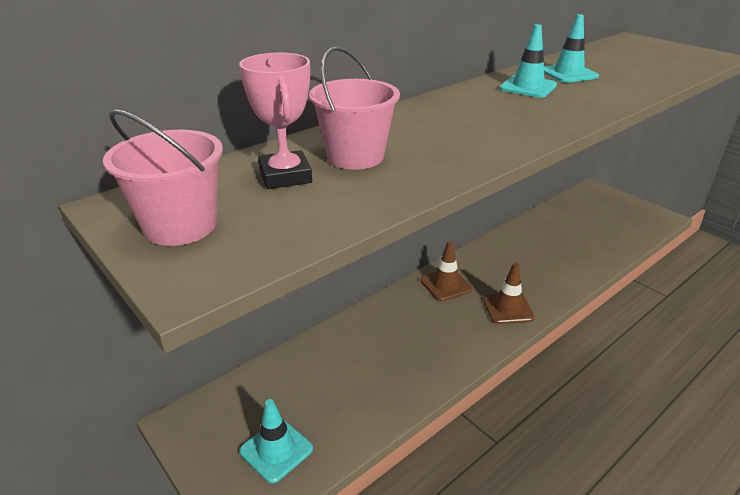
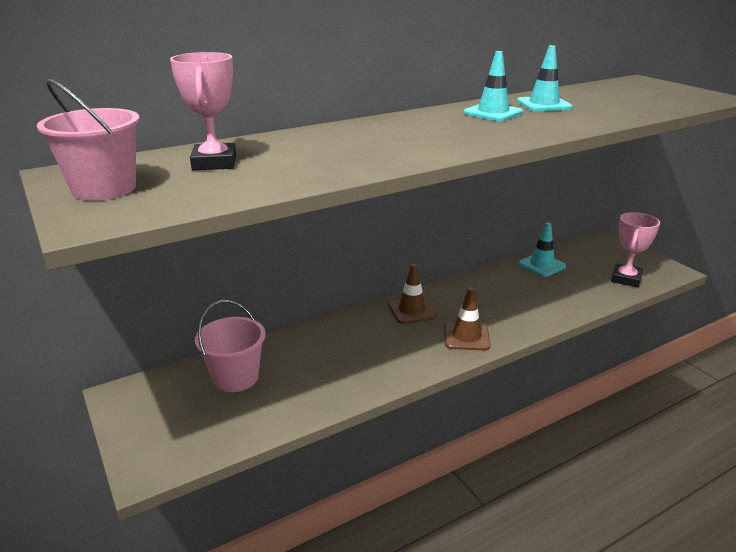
camera: 10 degrees right, 5 degrees down
turquoise traffic cone [239,399,313,483] -> turquoise traffic cone moved to [518,223,566,277]
pink bucket [309,46,400,170] -> pink bucket moved to [195,300,266,392]
none -> pink trophy [611,212,660,287]

